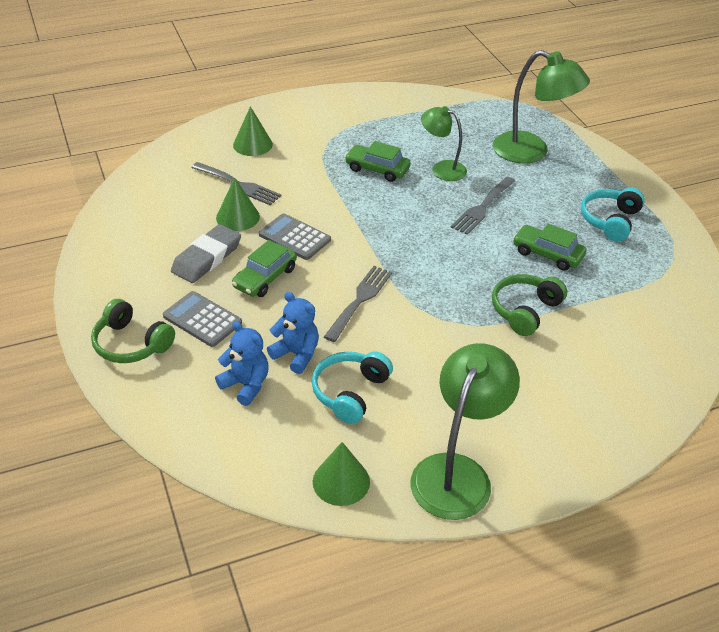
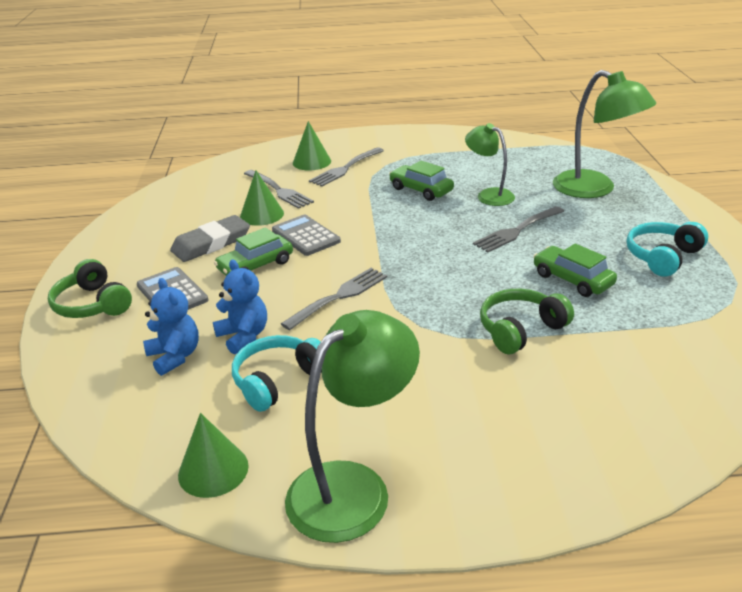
camera: 20 degrees right, 10 degrees down
none -> grey fork [309,147,384,187]

